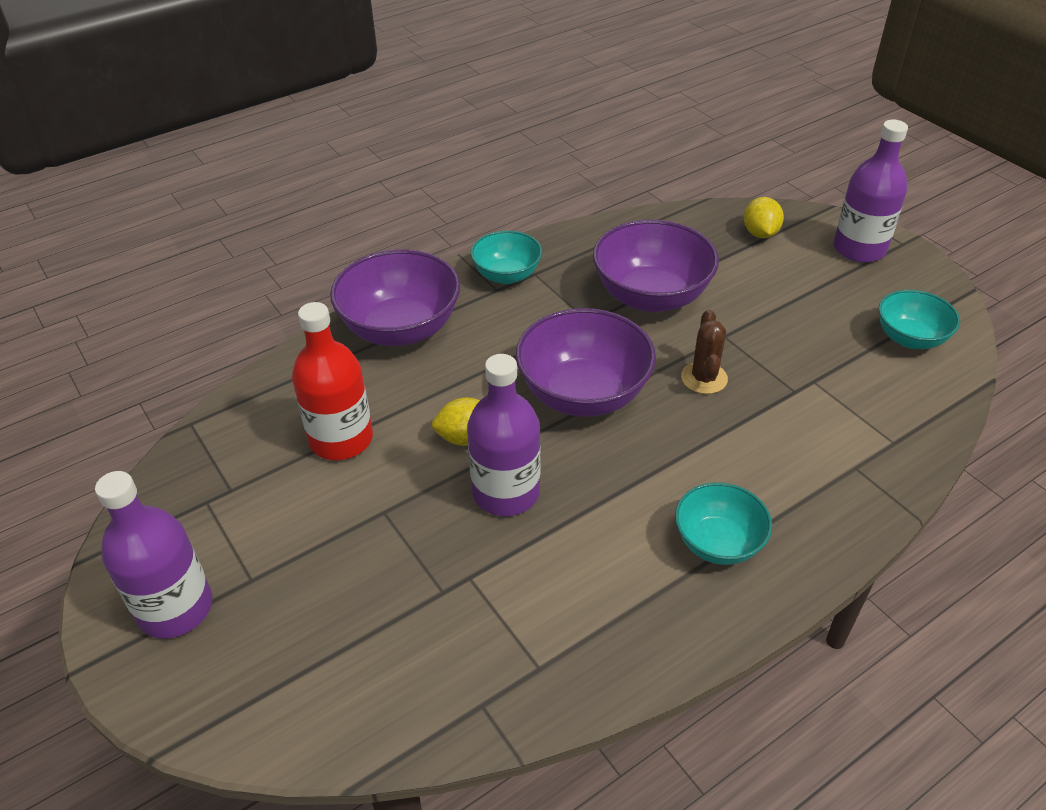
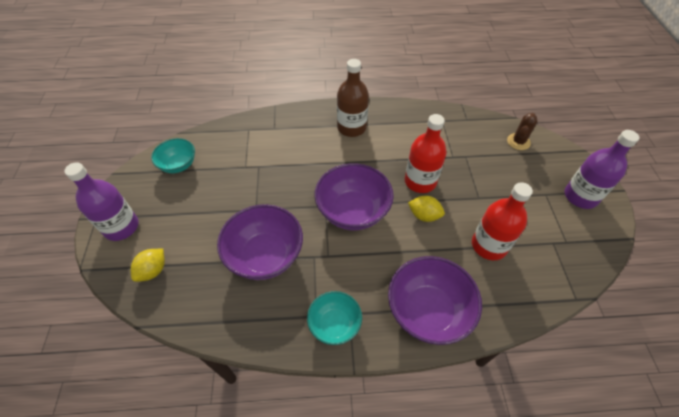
camera: 150 degrees left, 10 degrees up
purple bottle [467,354,541,516] -> red bottle [405,114,447,193]
turquoise bowl [675,483,772,565] -> brown bottle [337,59,369,137]
brown cactus [681,309,728,394] -> brown cactus moved to [507,113,537,150]

